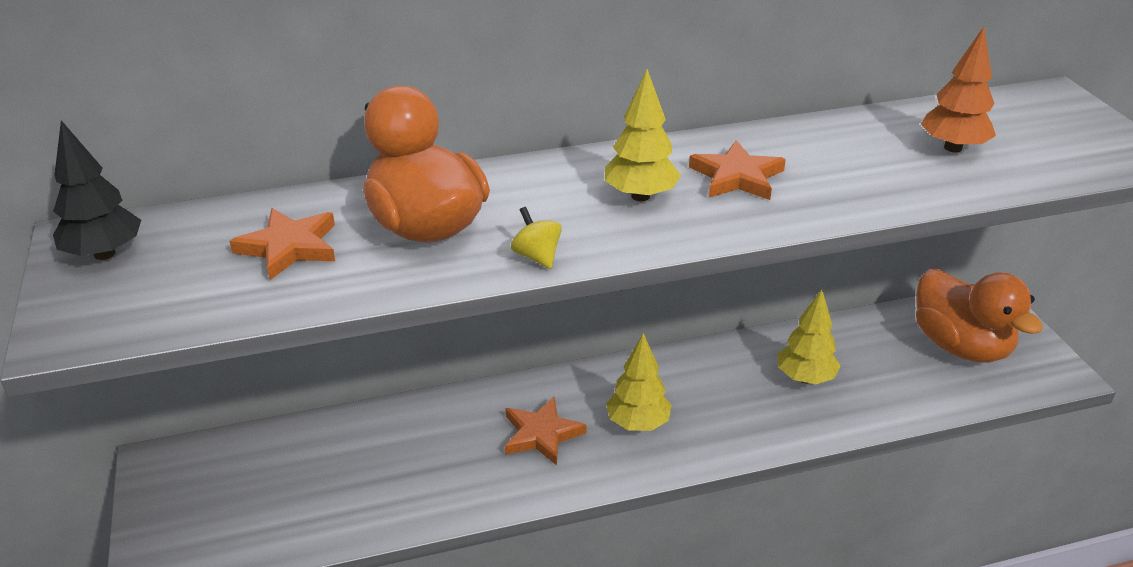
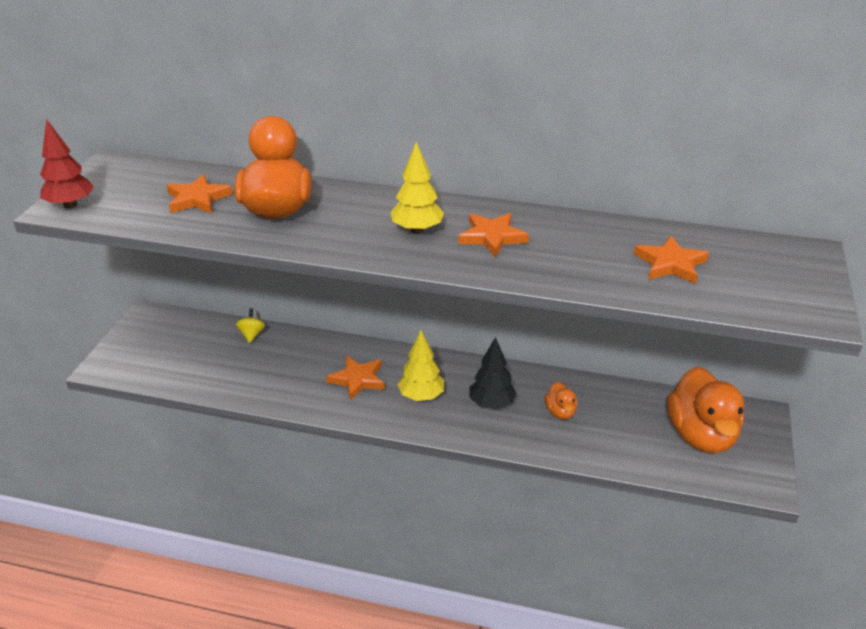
camera: 30 degrees right, 0 degrees up
black tree [53,120,141,260] -> black tree moved to [470,337,517,409]
yellow spinning top [511,207,562,269] -> yellow spinning top moved to [236,308,265,343]
yellow tree [778,289,841,384] -> orange duck [545,382,577,419]
orange tree [921,27,996,152] -> orange star [634,236,709,284]
none -> red tree [40,119,94,209]

